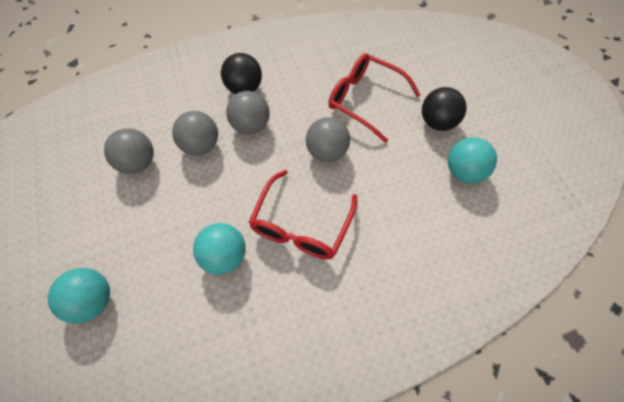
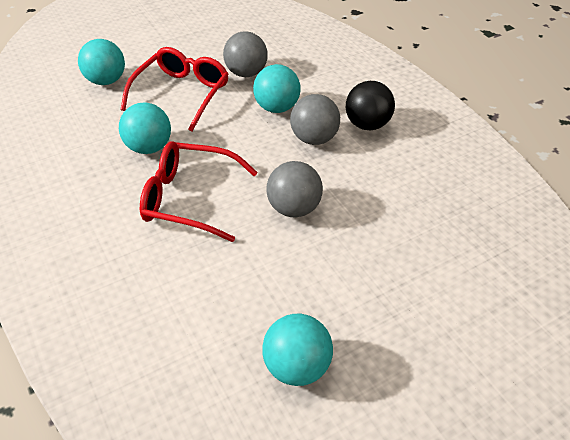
camera: 80 degrees right, 15 degrees down
grey ball [172,111,218,155] -> turquoise ball [253,64,301,113]
red glasses [328,53,420,143] -> red glasses moved to [120,47,229,131]
black ball [422,87,467,131] -> none

